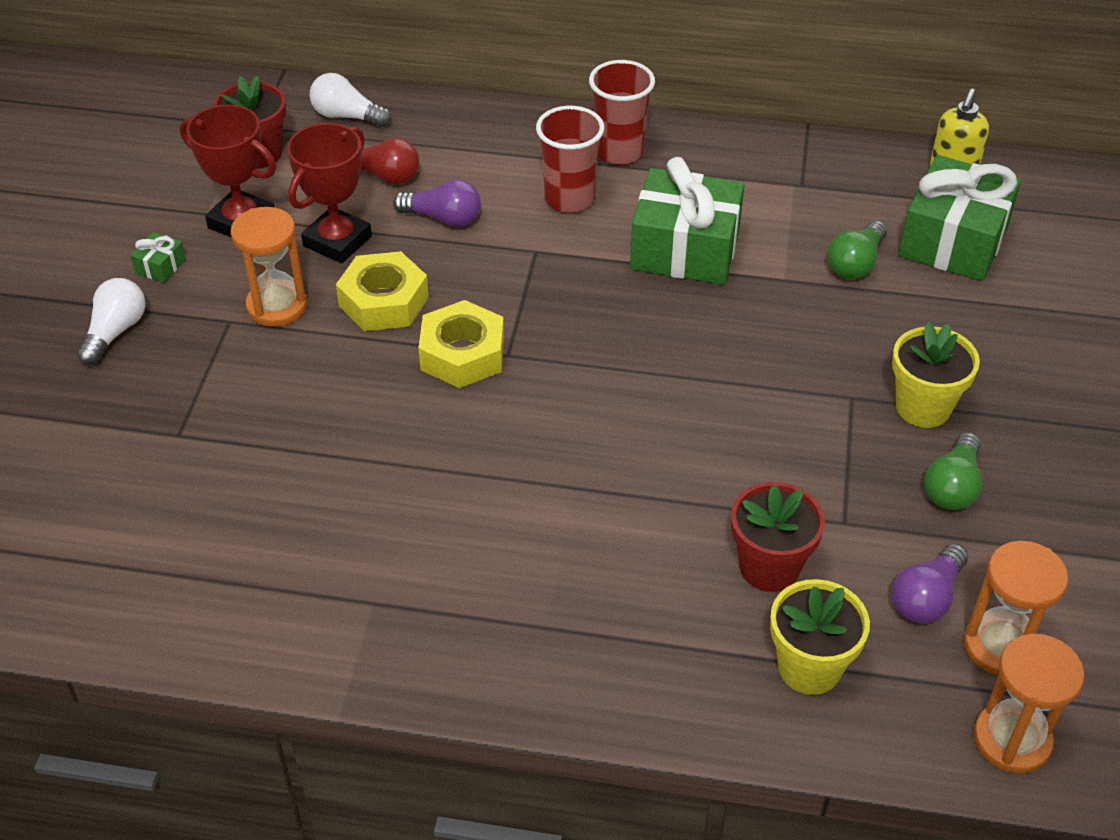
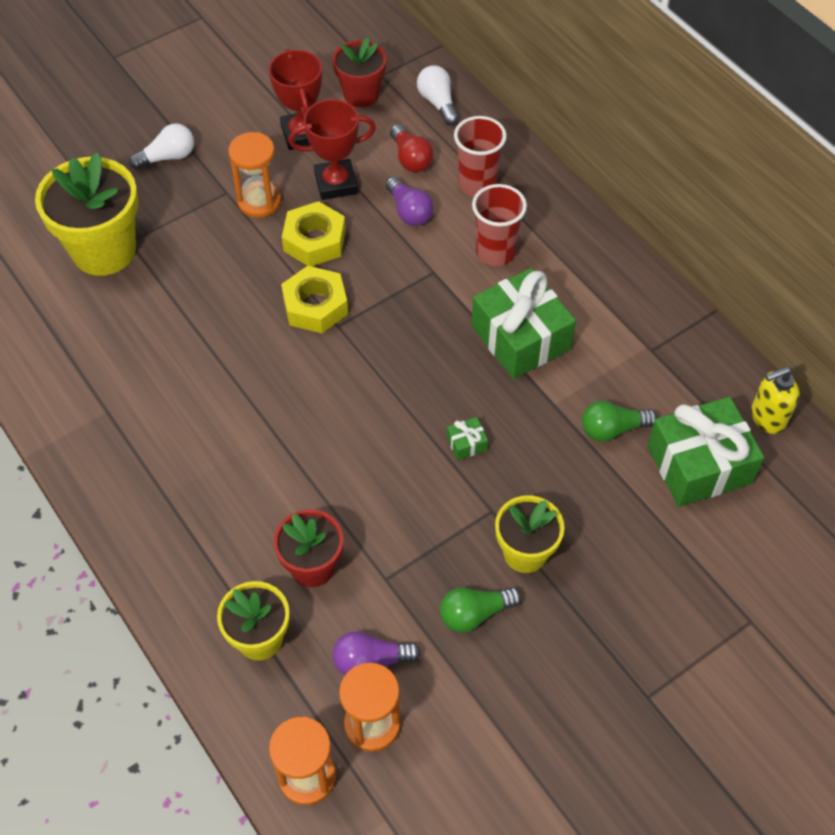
camera: 45 degrees right, 10 degrees up
green gift [130,232,186,283] -> green gift moved to [447,417,488,461]
red cup [589,60,655,165] -> red cup moved to [454,116,507,196]
none -> yellow flower pot [35,152,138,276]

